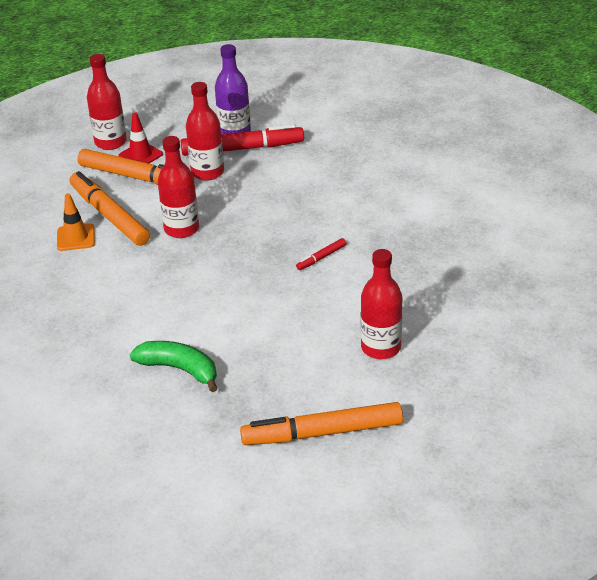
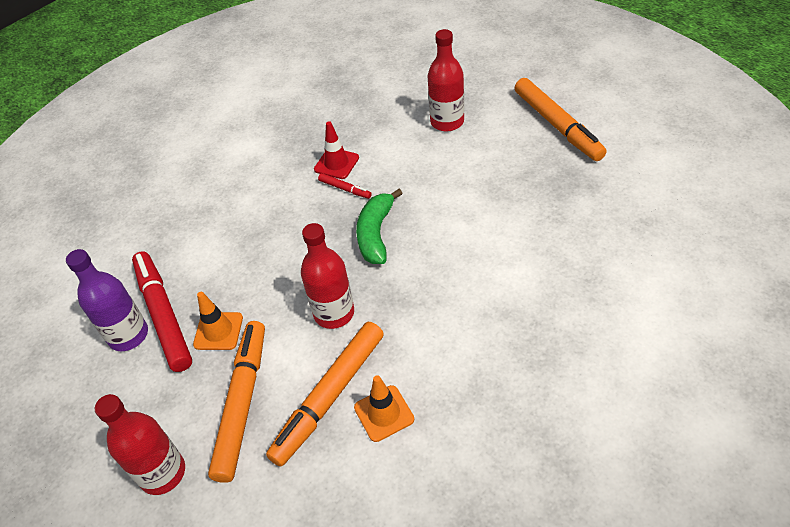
camera: 105 degrees left, 10 degrees up
red traffic cone [119,113,163,163] -> red traffic cone moved to [314,121,359,179]
green banana [130,341,218,392] -> green banana moved to [356,189,403,264]
red bottle [186,82,224,181] -> orange traffic cone [193,292,243,350]

